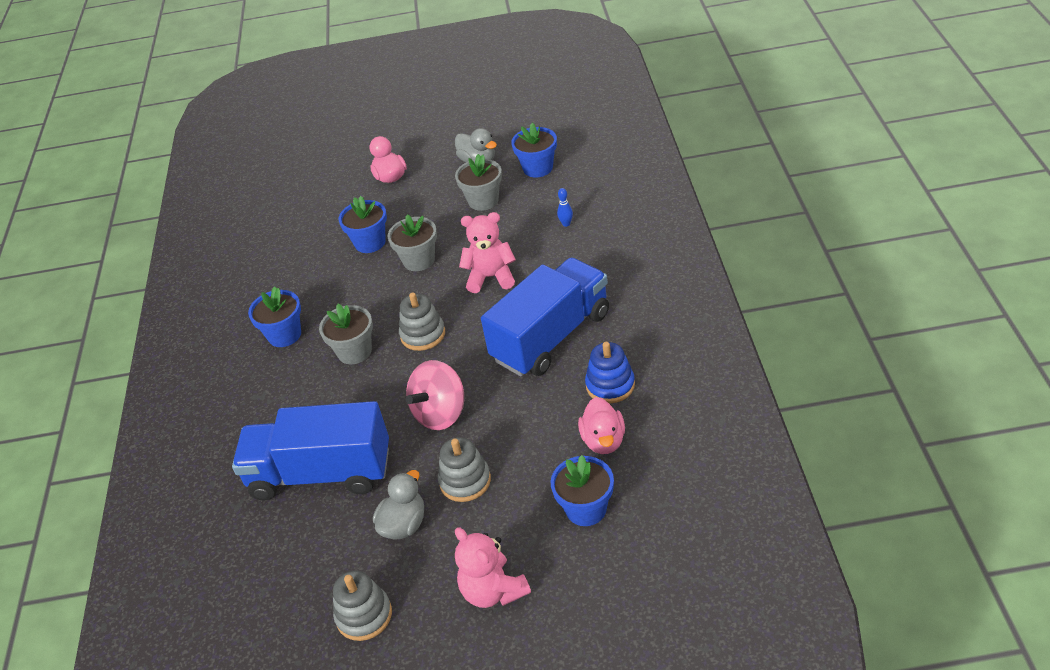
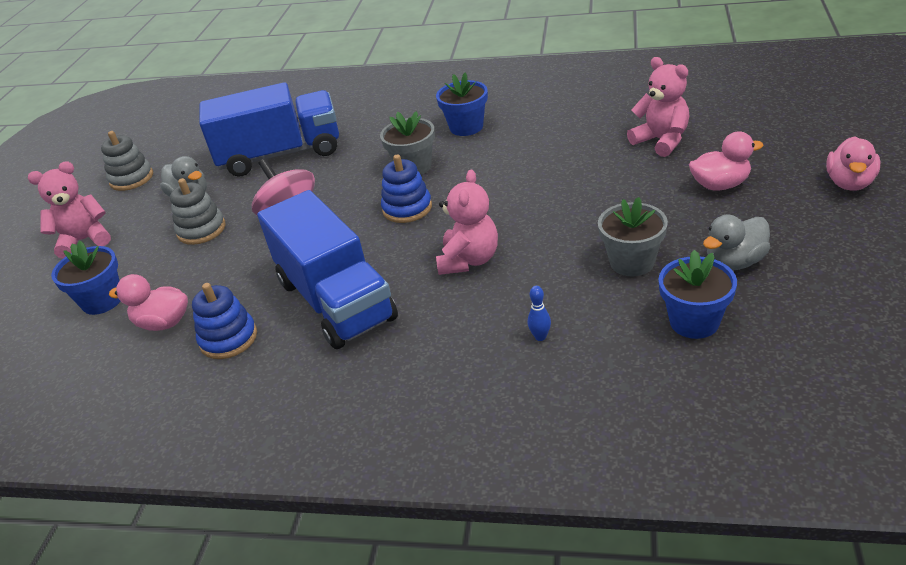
camera: 105 degrees right, 5 degrees down
blue truck [232,401,389,500] -> blue truck turned 60 degrees clockwise [199,82,339,177]
blue flower pot [339,196,387,253] -> none
grey flower pot [388,214,437,271] -> none
grey stacking toy [399,292,445,351] -> blue stacking toy [381,154,432,223]
none -> pink teddy bear [627,57,689,157]
none -> pink duck [826,136,880,191]

